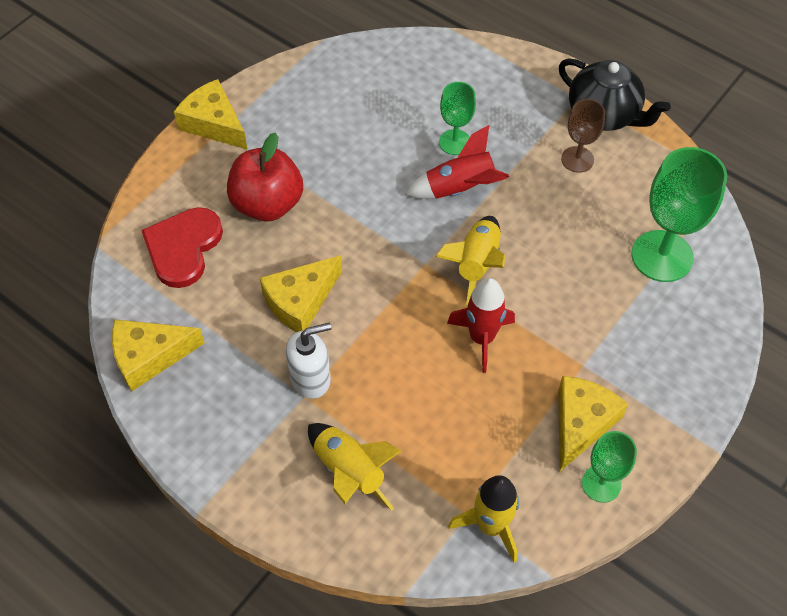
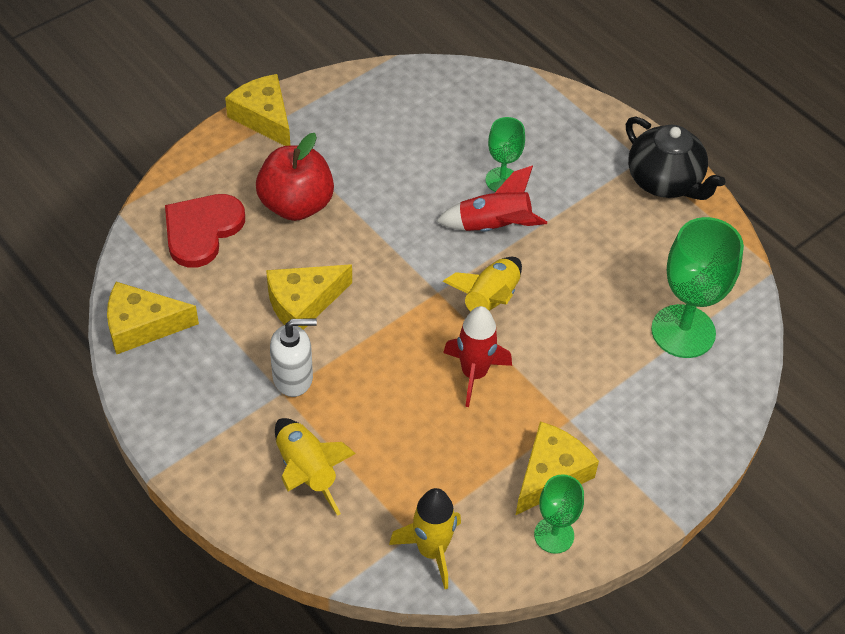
camera: 10 degrees right, 5 degrees down
brown goblet [561,99,605,173] -> none

